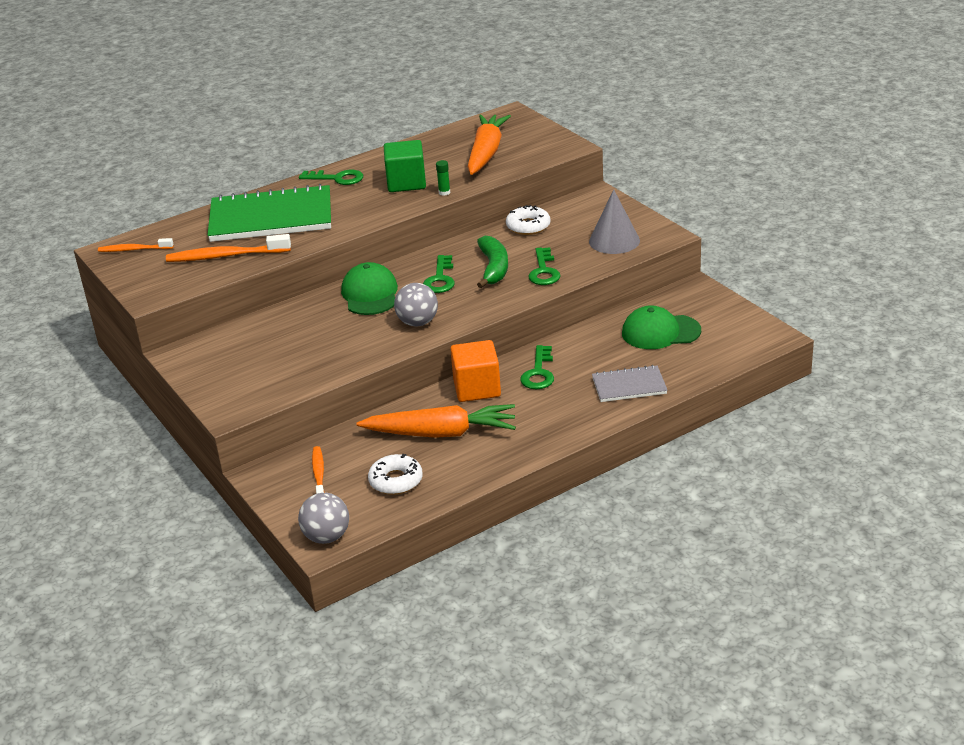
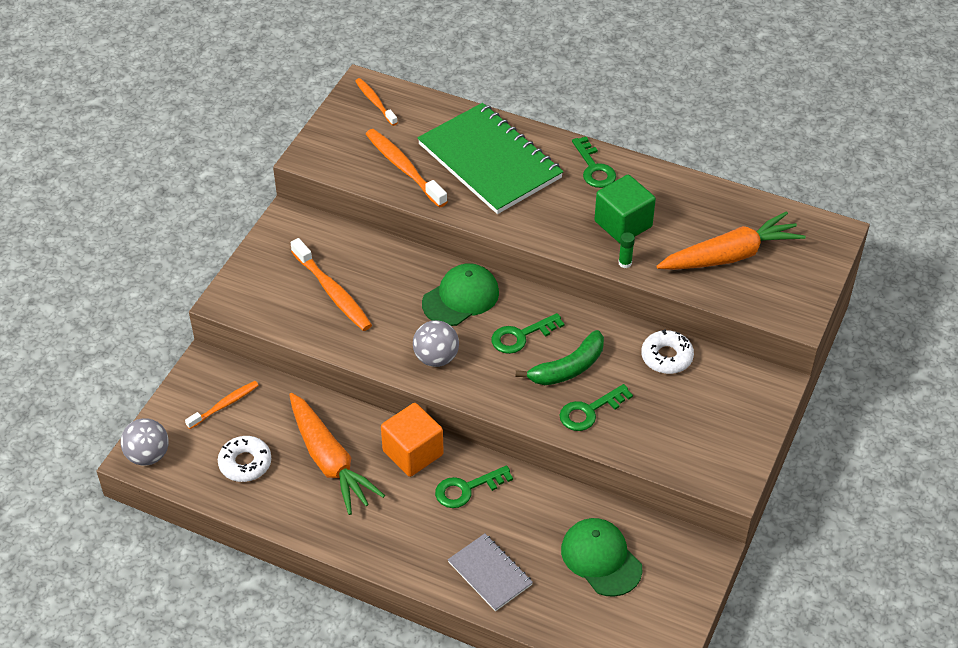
camera: 55 degrees right, 15 degrees up
grey cone [589,189,640,254] -> none
none -> orange toothbrush [291,238,372,331]

